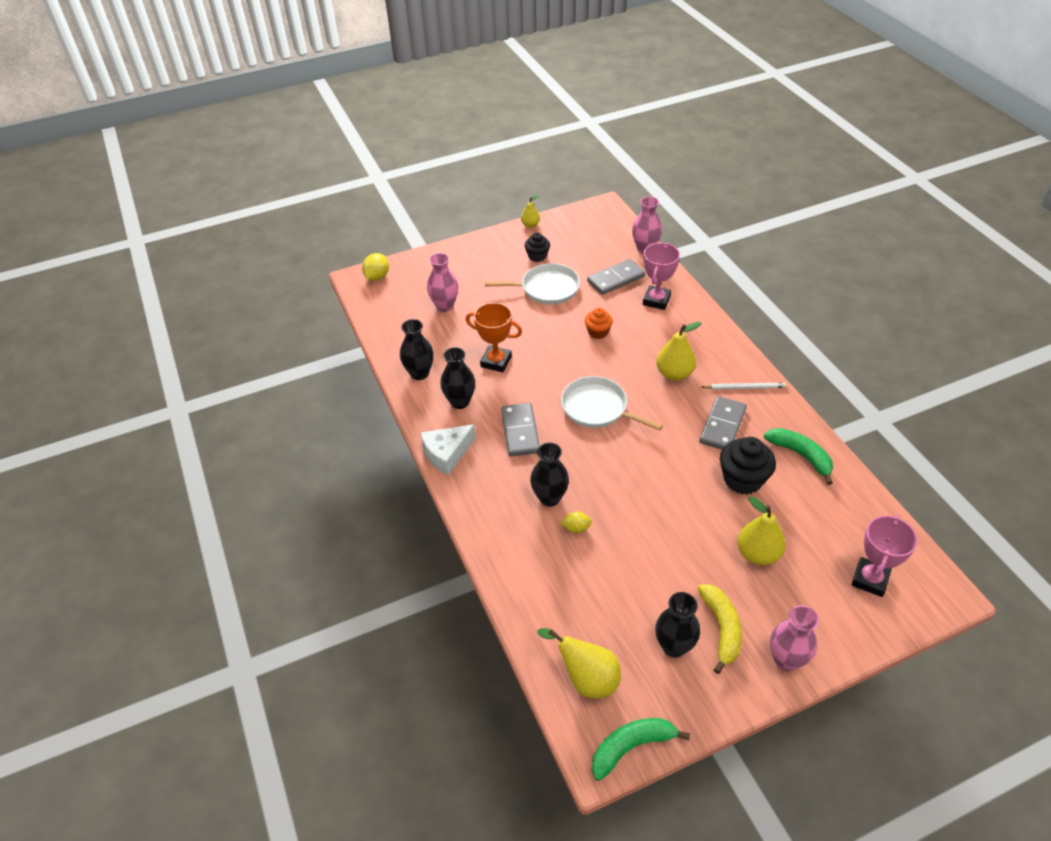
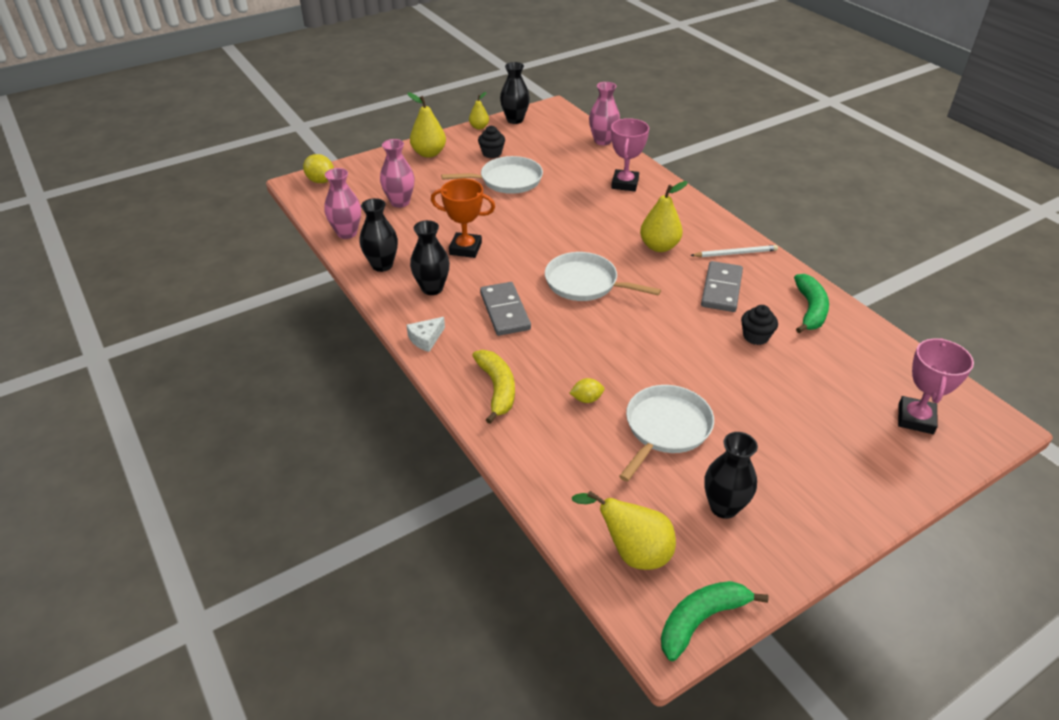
camera: 10 degrees left, 5 degrees down
yellow lemon [362,253,389,281] -> yellow lemon turned 60 degrees counterclockwise [303,154,334,183]
white cheese [420,424,476,475] -> white cheese [406,317,445,352], size x0.62
black vase [530,442,569,507] -> black vase moved to [500,62,530,124]
orange cupcake [585,308,613,339] -> none
grey domino [587,259,645,295] -> none
yellow banana [697,584,742,674] -> yellow banana moved to [472,350,515,424]
black cupcake [720,437,776,494] -> black cupcake [741,305,778,345], size x0.61
yellow pear [737,496,786,565] -> yellow pear moved to [407,92,446,158]
green banana [764,428,833,485] -> green banana turned 60 degrees clockwise [794,274,829,333]
pink vase [770,605,819,671] -> pink vase moved to [324,168,361,239]
none -> white pan [619,385,714,482]

